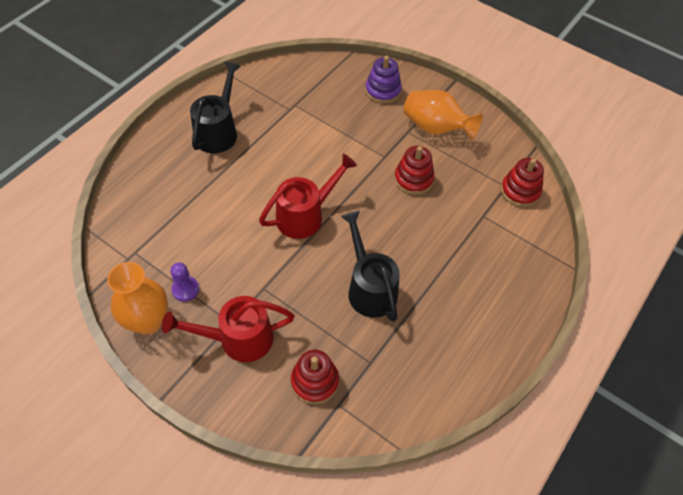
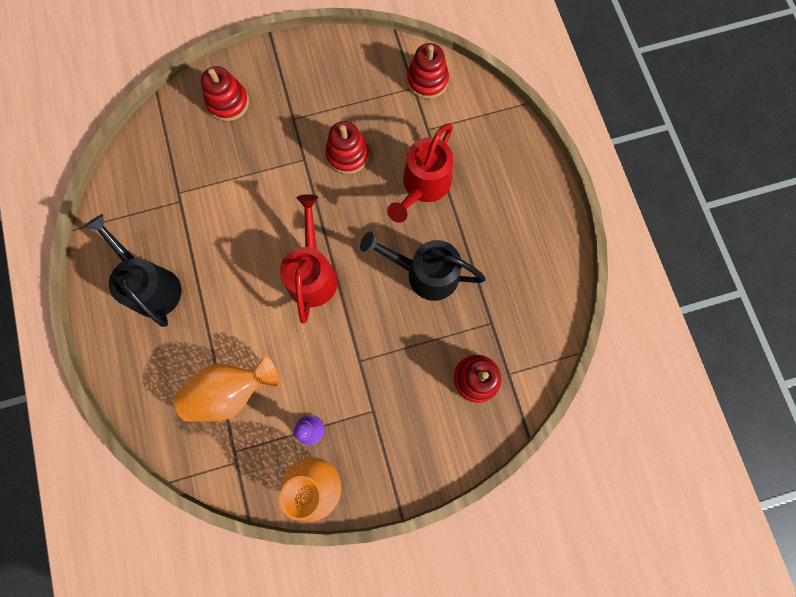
camera: 50 degrees left, 20 degrees up
red watering can [162,296,295,362] -> red watering can moved to [387,123,453,223]
purple stacking toy [365,56,402,104] -> red stacking toy [201,66,249,121]
orange vase [404,90,483,140] -> orange vase moved to [174,355,279,422]

